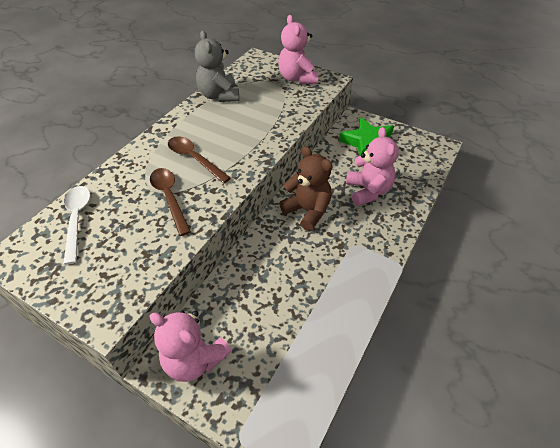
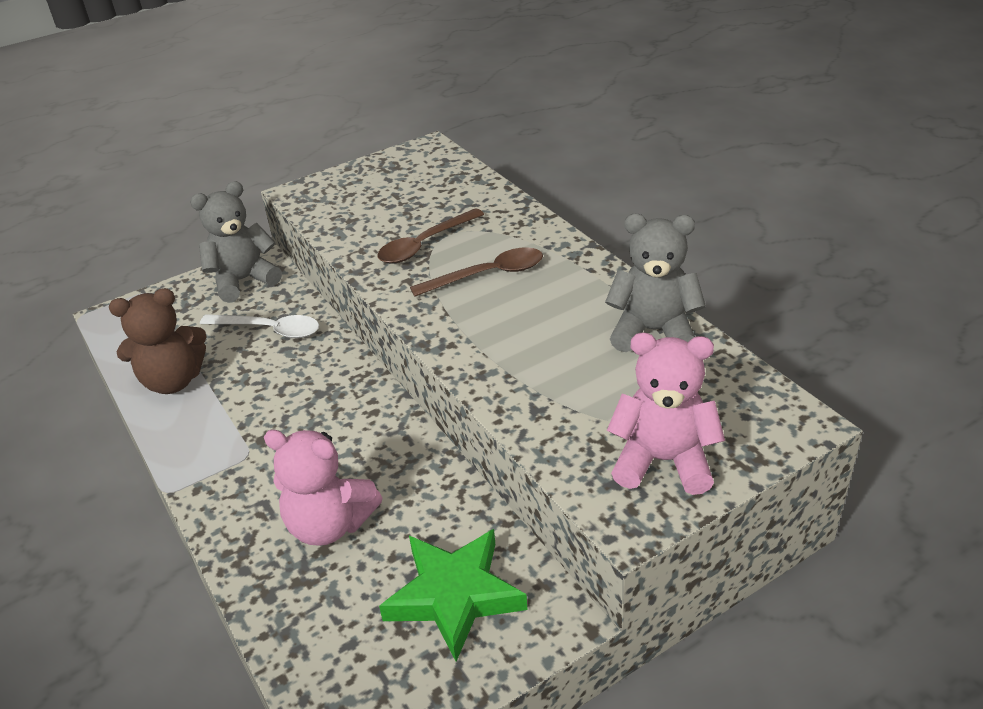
camera: 120 degrees right, 10 degrees down
white spoon [63,186,90,265] -> white spoon moved to [200,314,319,338]
brown spoon [150,168,191,236] -> brown spoon turned 135 degrees clockwise [377,208,484,264]
pink teddy bear [150,310,232,382] -> grey teddy bear [190,181,282,303]
brown teddy bear [279,146,333,231] -> brown teddy bear moved to [109,288,207,394]

